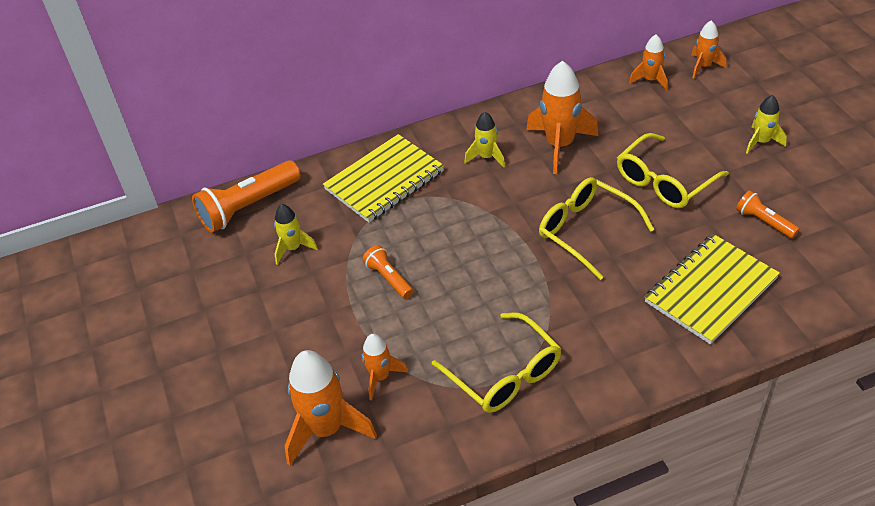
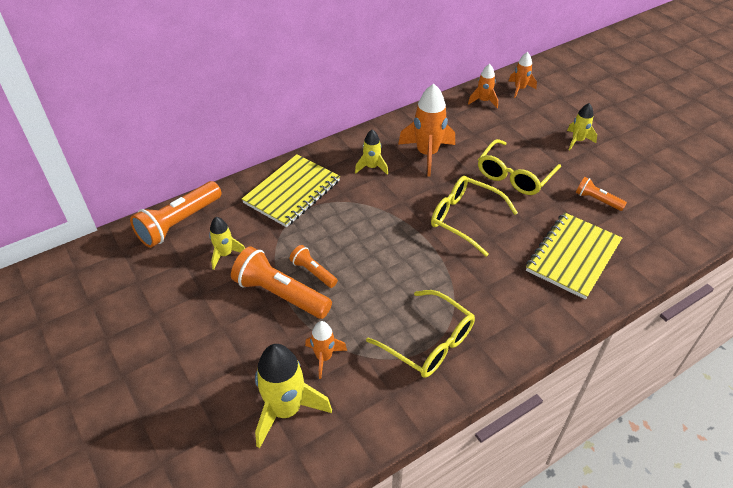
camera: 15 degrees left, 0 degrees up
orange rocket [285,350,377,466] -> yellow rocket [255,344,332,448]
none -> orange flashlight [231,247,332,319]

